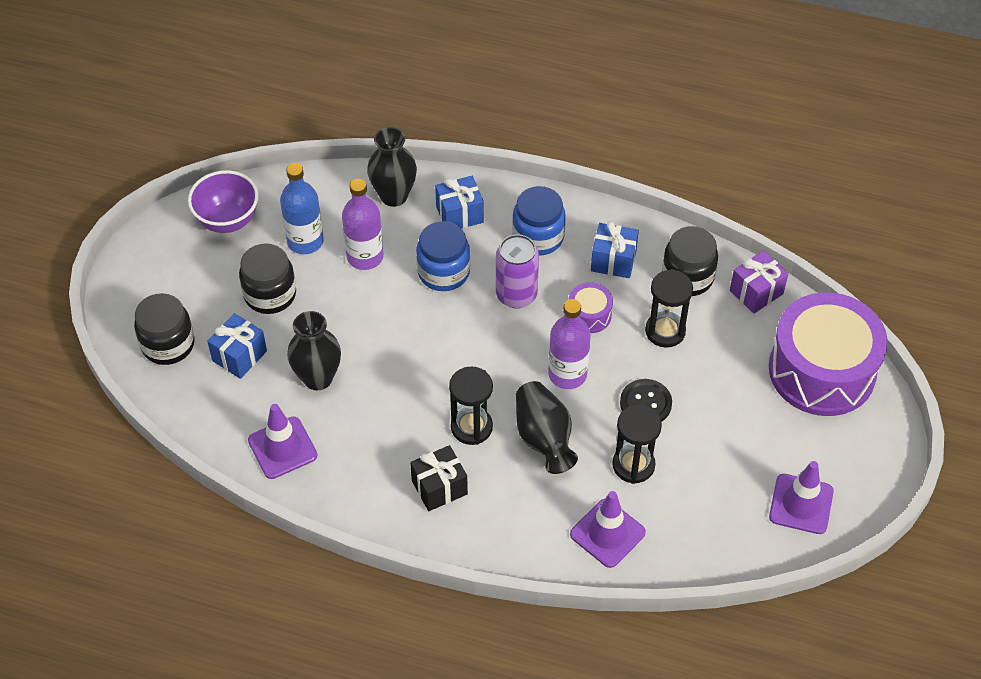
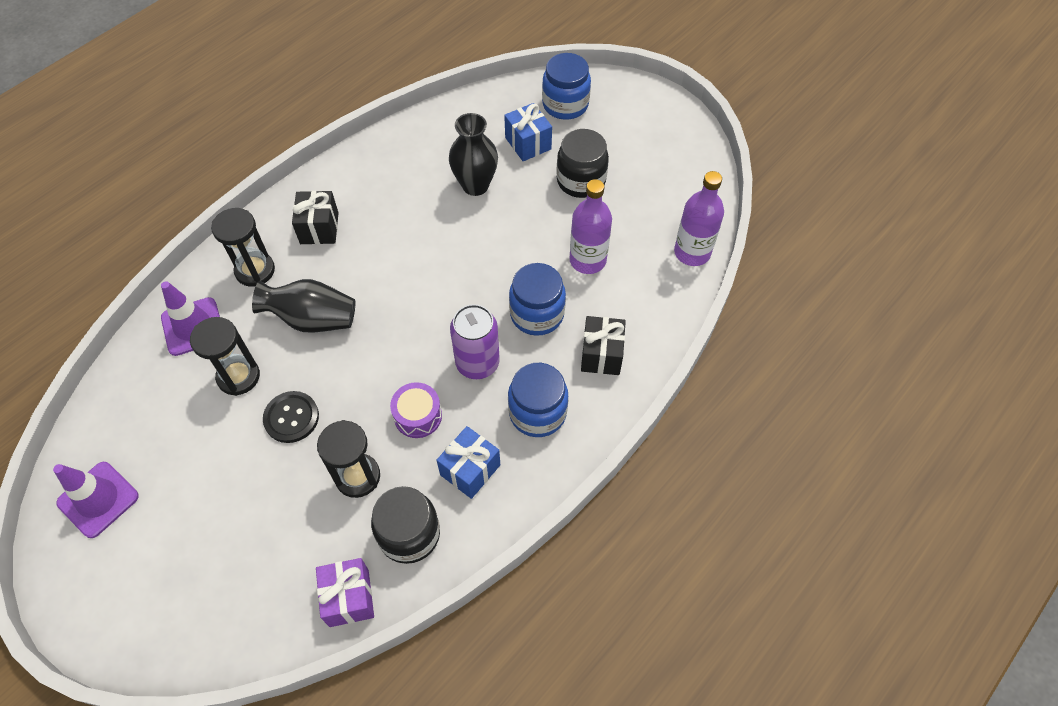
camera: 115 degrees right, 5 degrees up
black jar [134,293,195,365] -> blue jar [542,53,591,120]
purple bowl [188,170,259,233] -> none
purple traffic cone [248,404,317,479] -> none
blue bottle [280,163,324,254] -> none
black vase [367,127,417,207] -> none
blue gift [435,176,484,229] -> black gift [581,316,626,375]
black hourglass [449,367,493,445] -> black hourglass moved to [211,208,275,287]
purple bottle [548,299,591,389] -> purple bottle moved to [674,171,724,266]
purple drum [769,292,888,416] -> none

